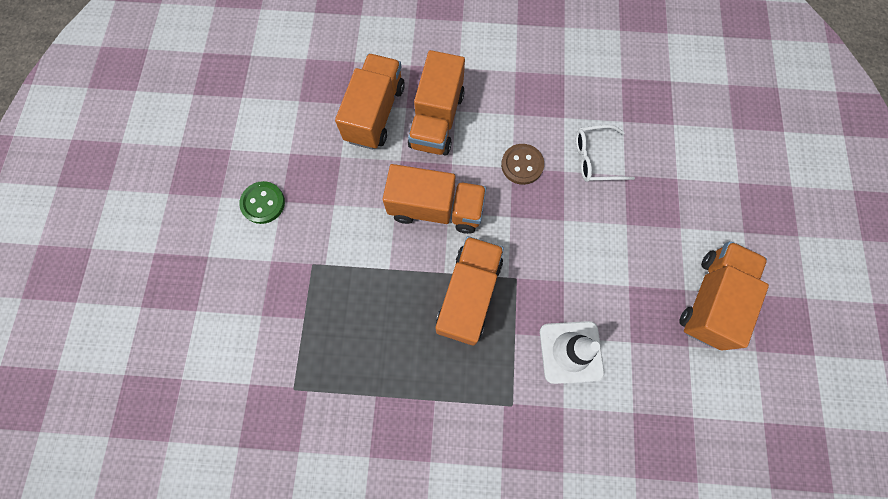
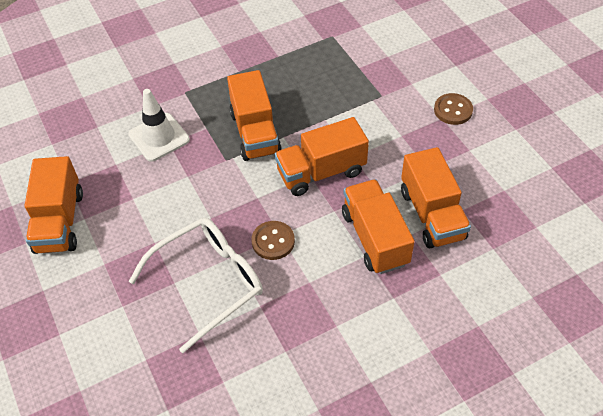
camera: 150 degrees right, 20 degrees down
green button [239,181,285,224] -> brown button [434,93,473,125]
white glasses [576,125,635,182] -> white glasses [129,218,263,353], size x1.77

